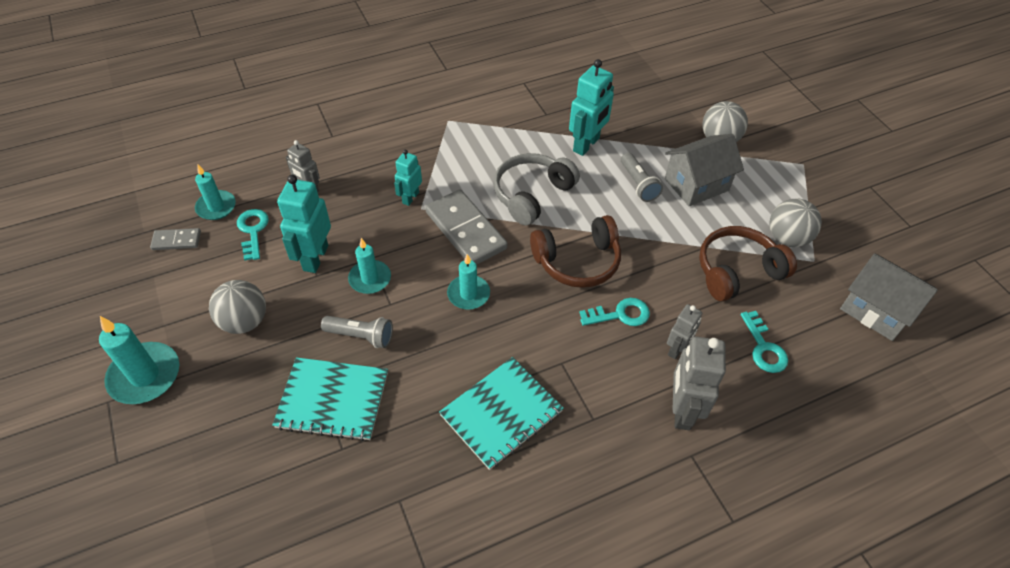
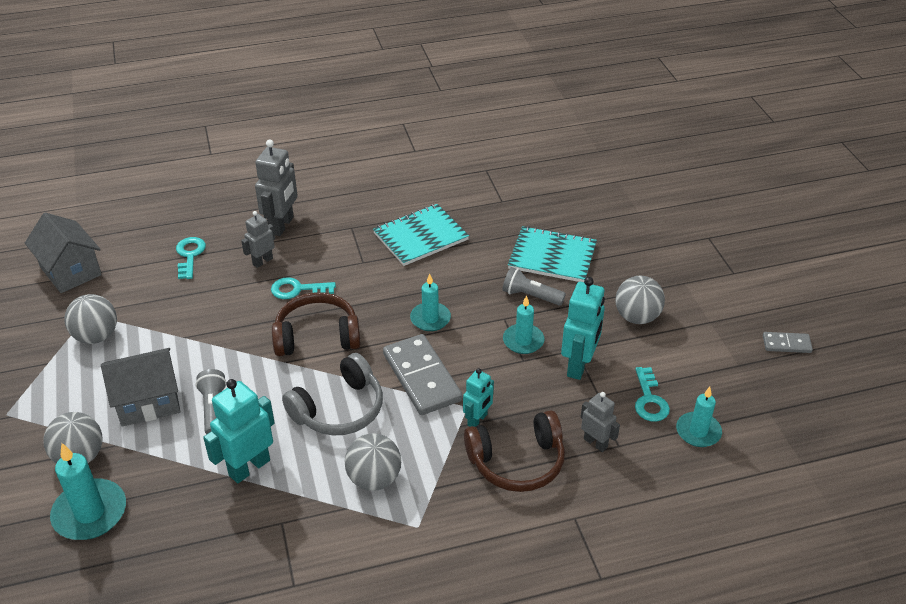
camera: 170 degrees left, 10 degrees down
turquoise candle [99,316,179,404] -> turquoise candle moved to [50,443,126,540]
grey domino [150,228,201,250] -> grey domino moved to [763,332,813,353]
brown headphones [699,226,797,301] -> brown headphones moved to [464,410,565,492]
none -> grey ball [345,433,401,491]

